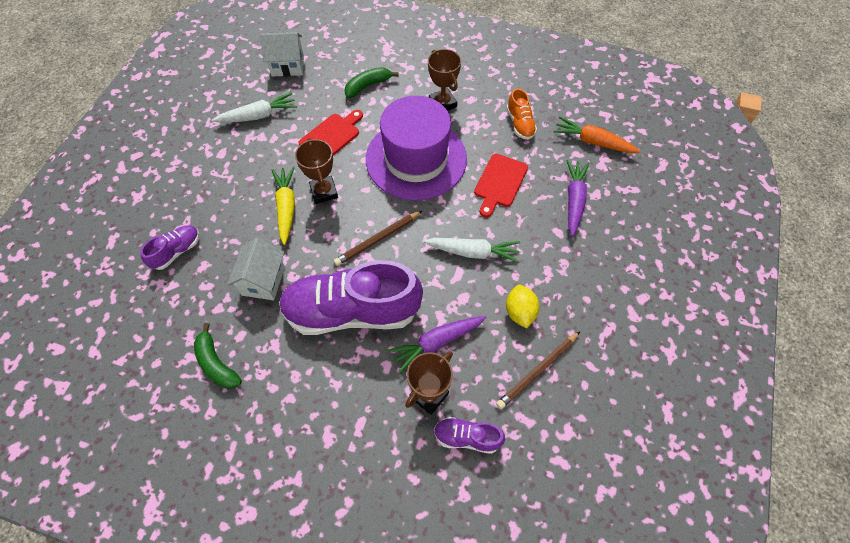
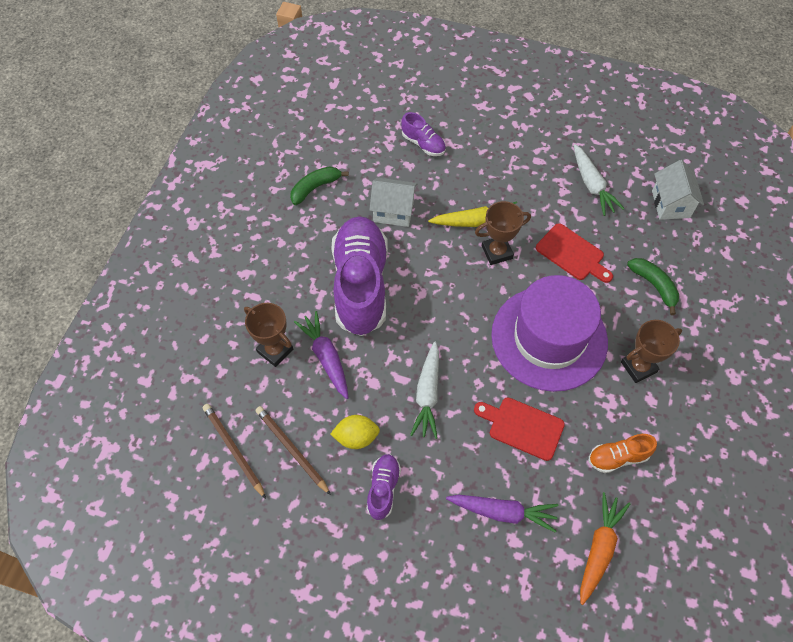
camera: 90 degrees right, 0 degrees up
brown pencil [334,211,422,266] -> brown pencil moved to [203,404,266,499]
purple shoe [434,417,505,454] -> purple shoe moved to [366,454,401,520]

